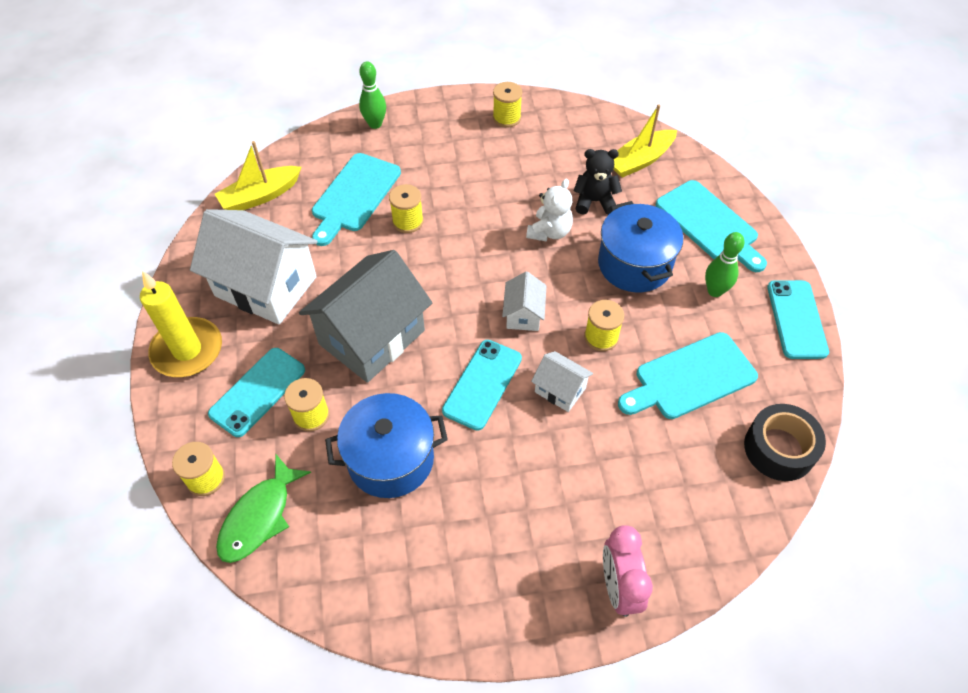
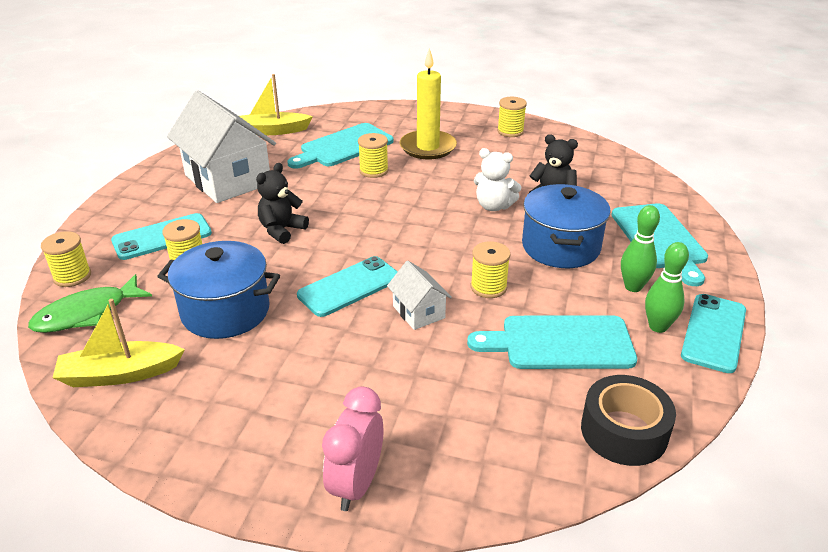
camera: 25 degrees right, 20 degrees down
yellow candle [140,271,222,377] -> yellow candle moved to [400,48,457,159]
grey house [299,250,432,383] -> black teddy bear [256,163,309,244]
green bowling pin [359,61,386,129] -> green bowling pin moved to [645,242,689,333]
white house [502,271,547,331] -> none
white teddy bear [526,179,573,242] -> white teddy bear turned 60 degrees clockwise [474,148,521,211]
yellow boat [613,104,677,178] -> yellow boat moved to [52,299,185,387]

